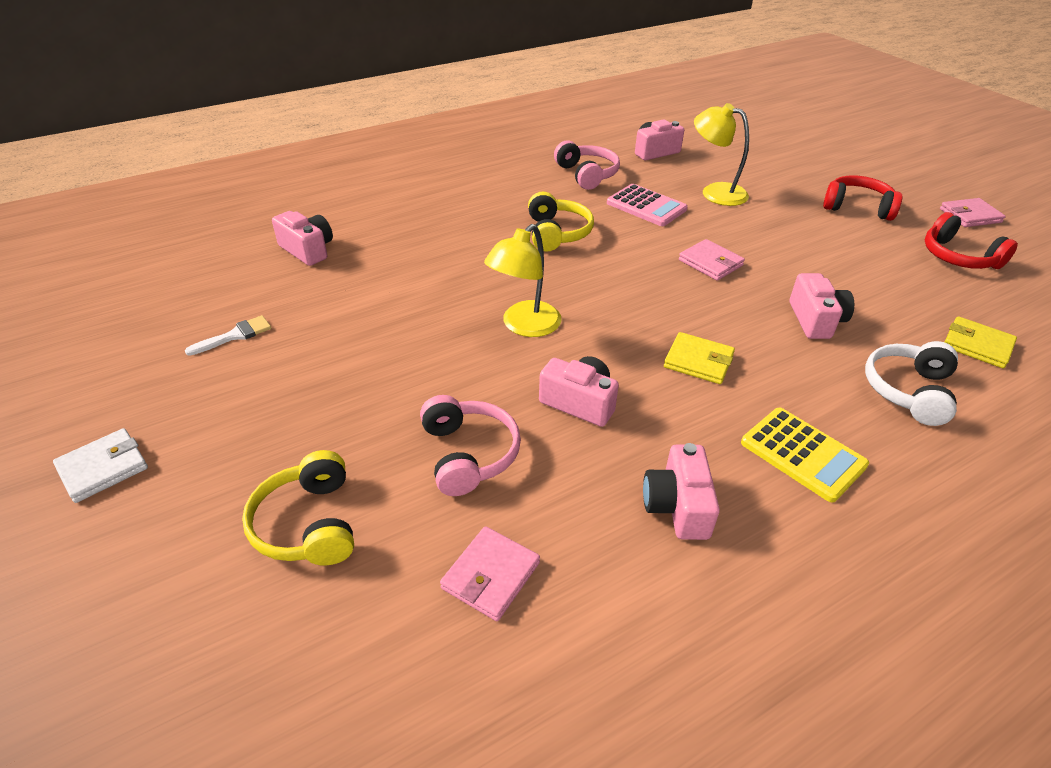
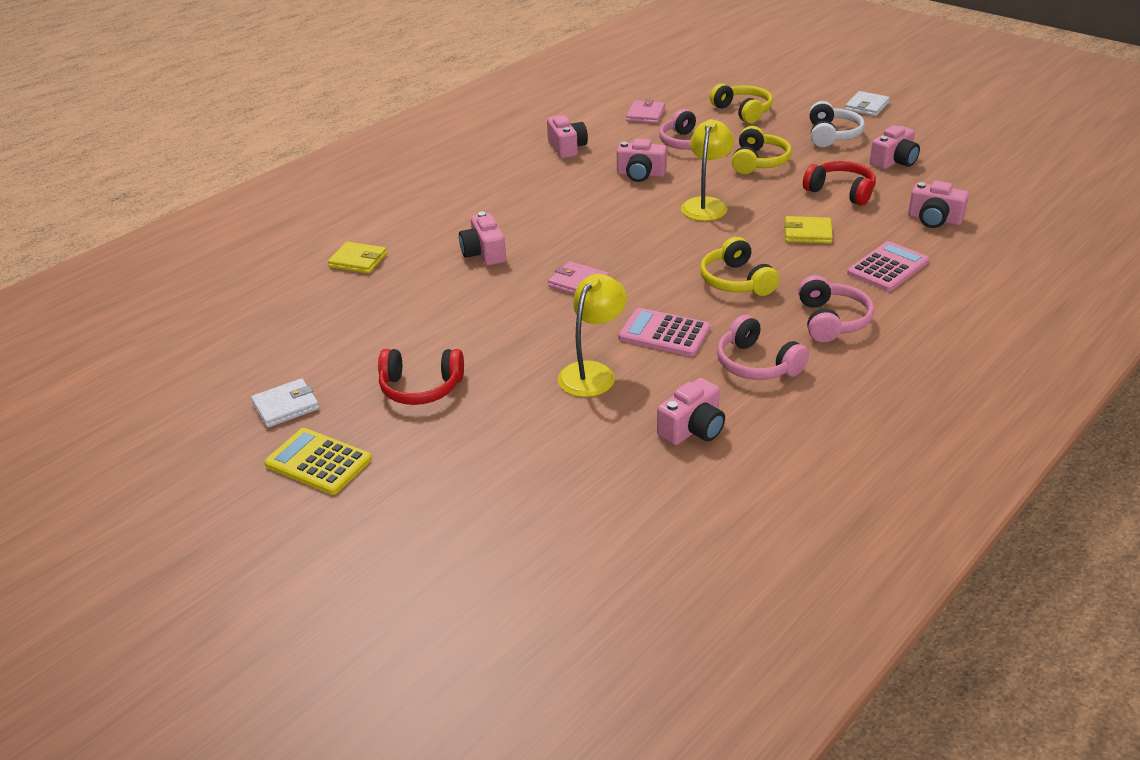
camera: 165 degrees right, 5 degrees down
white brush [185,315,271,356] -> pink camera [869,125,920,169]
yellow wallet [664,332,735,384] -> yellow wallet moved to [784,216,833,244]
yellow lamp [694,103,749,206] -> yellow lamp turned 75 degrees counterclockwise [558,274,627,397]
yellow calculator [741,408,869,502] -> yellow calculator moved to [264,428,372,495]
white headphones [865,341,958,426] -> white headphones moved to [809,101,865,147]
red headphones [925,212,1018,269] -> red headphones moved to [803,161,876,206]
pink wallet [940,198,1006,227] -> white wallet [251,378,320,428]
none -> yellow headphones [732,126,792,174]
none -> pink headphones [798,275,874,342]
none -> pink calculator [847,241,929,291]

